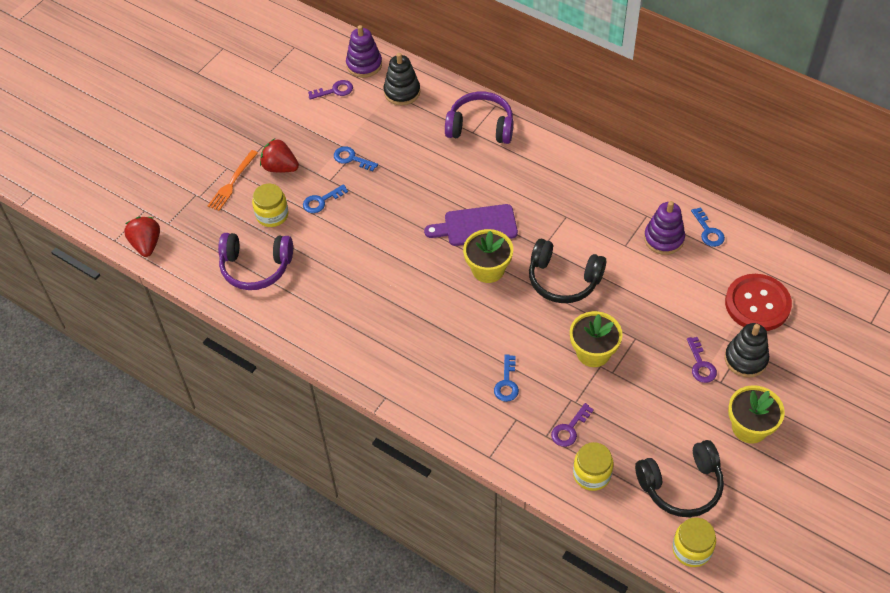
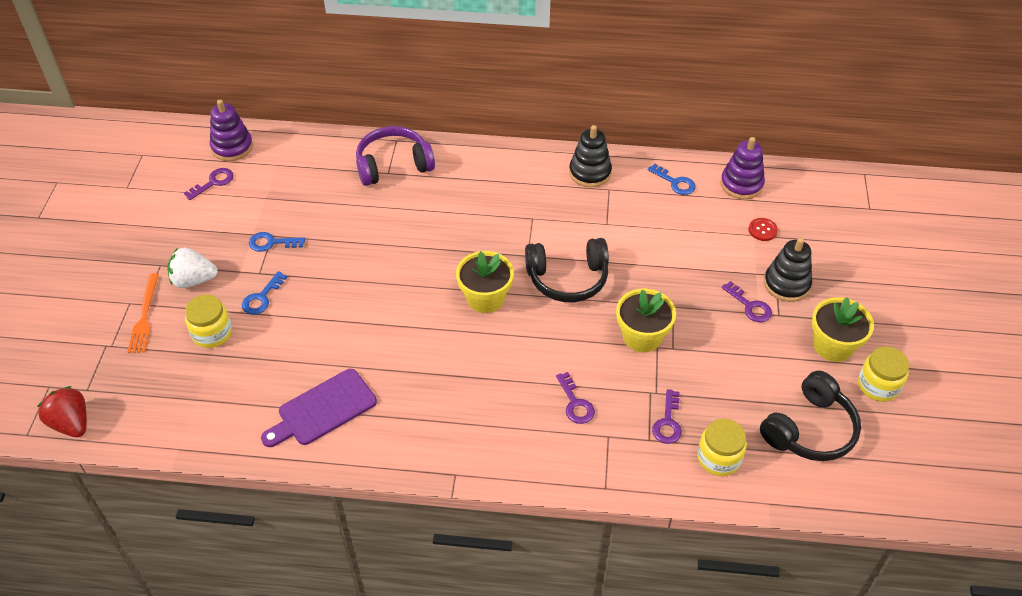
camera: 30 degrees left, 5 degrees down
purple headphones [218,233,293,290] -> none
red strawberry [260,139,299,173] -> white strawberry [167,247,218,288]
black stacking toy [384,53,420,105] -> black stacking toy moved to [569,125,612,187]
purple cutting board [424,204,518,246] -> purple cutting board moved to [261,369,377,447]
blue key [494,354,519,402] -> purple key [556,372,595,424]
purple stacking toy [644,201,685,255] -> purple stacking toy moved to [720,137,765,199]
yellow jar [672,518,716,567] -> yellow jar moved to [858,347,909,402]
red button [725,274,792,331] -> red button [748,218,778,241], size x0.42

